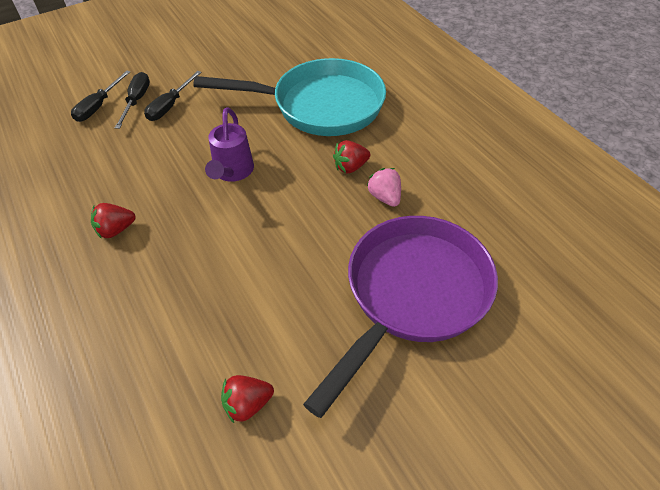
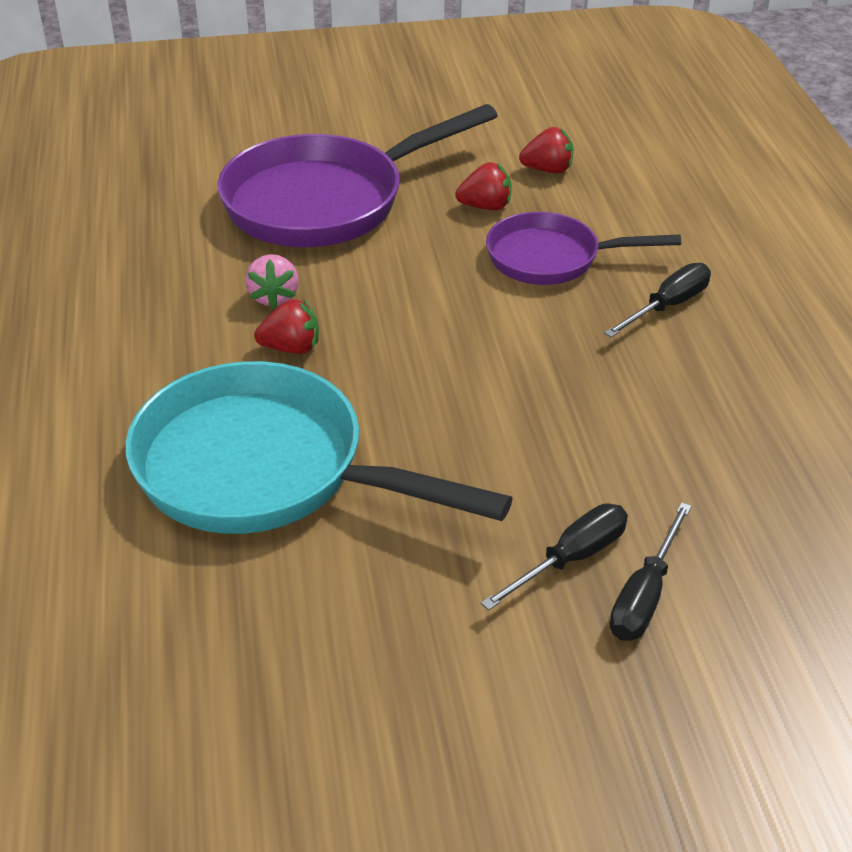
camera: 160 degrees left, 10 degrees down
black screwdriver [71,70,130,122] -> black screwdriver moved to [604,263,711,337]
red strawberry [91,203,136,239] -> red strawberry moved to [455,162,511,210]
purple watering can [205,107,254,182] -> none
none -> purple pan [486,212,681,285]

